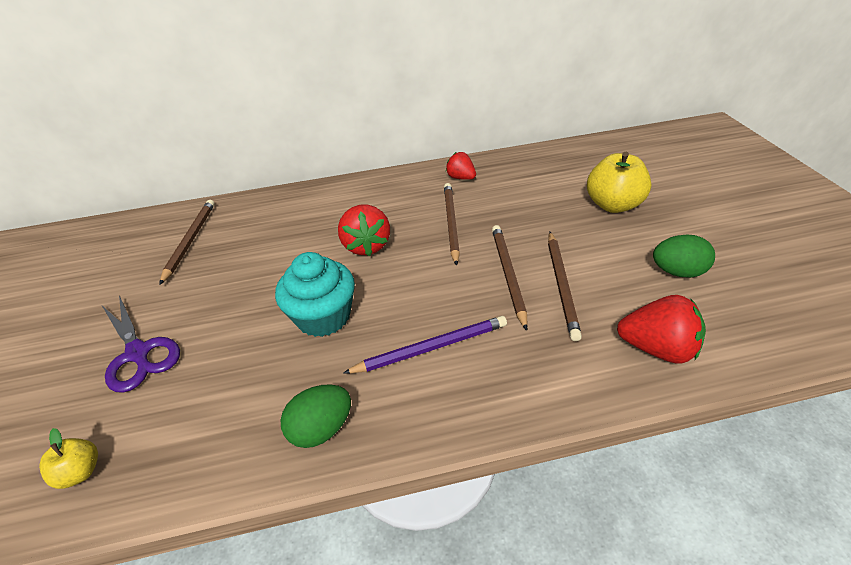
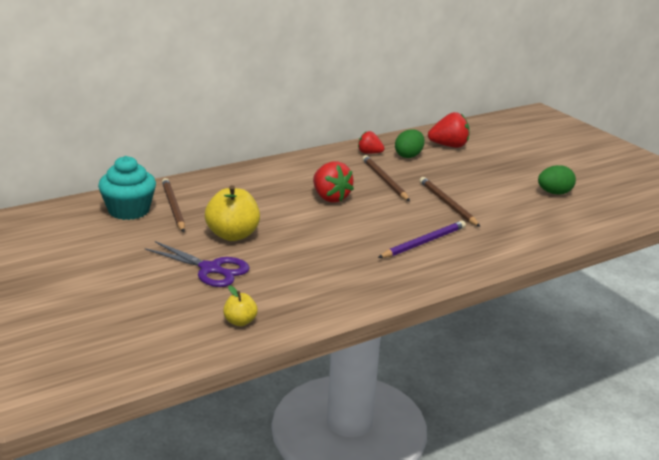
camera: 25 degrees left, 15 degrees down
turquoise cupcake [275,252,355,337] -> turquoise cupcake moved to [98,156,156,220]
green egg [280,384,351,448] -> green egg moved to [395,129,425,158]
brown pencil [548,232,582,341] -> none
yellow apple [587,152,651,213] -> yellow apple moved to [205,185,260,241]
red strawberry [617,295,706,364] -> red strawberry moved to [428,112,470,148]

